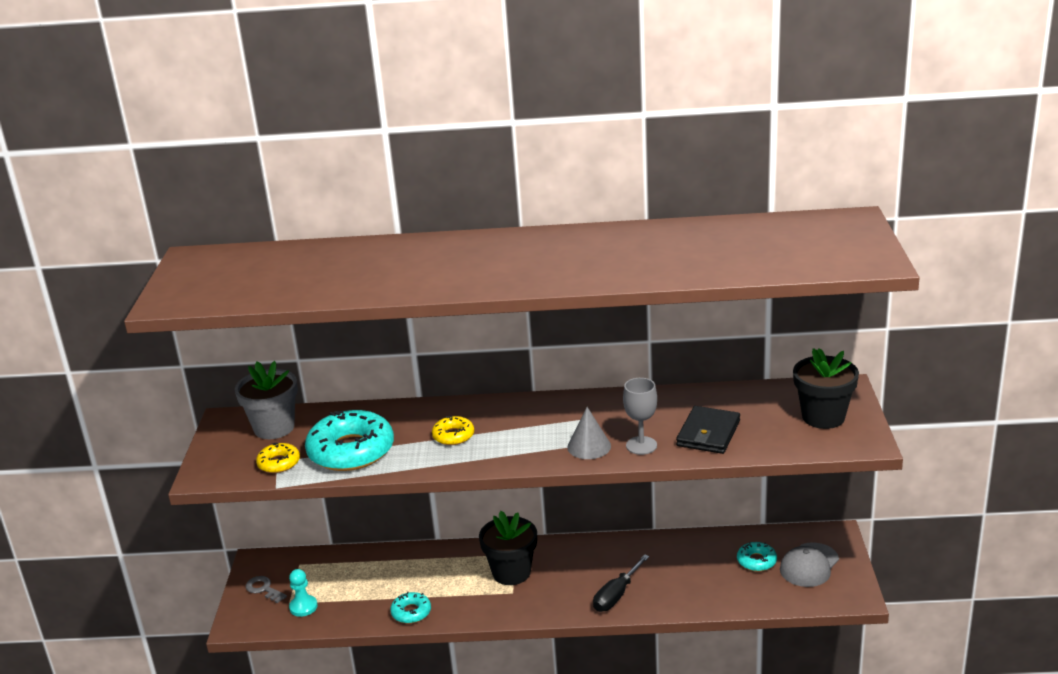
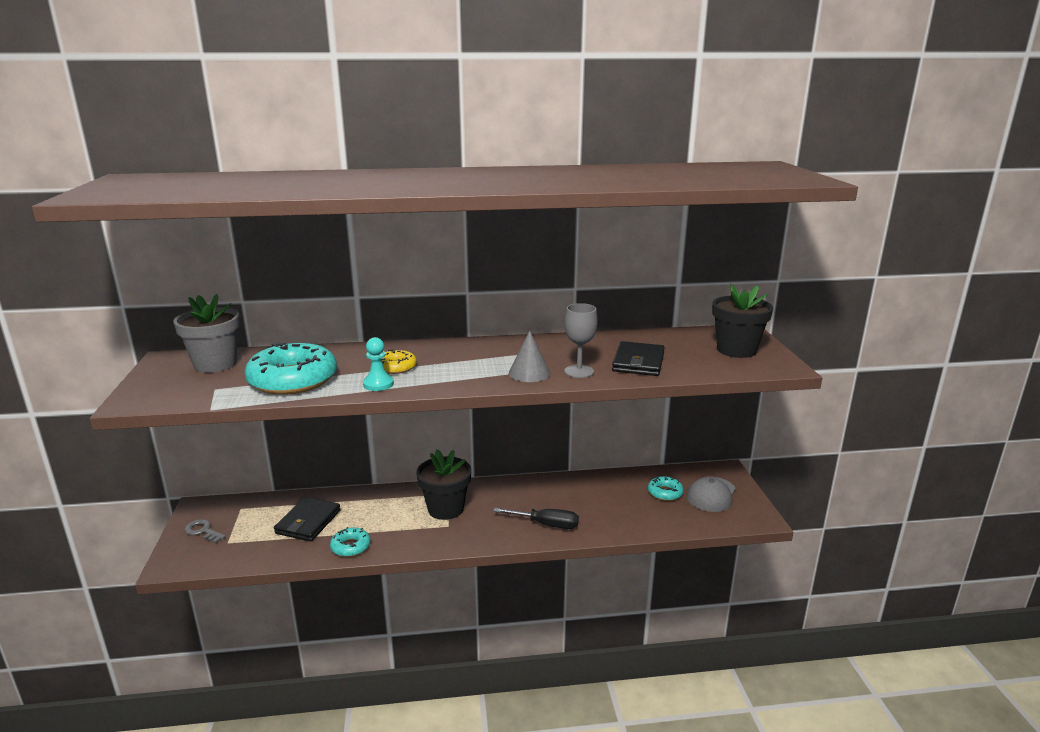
camera: 10 degrees left, 5 degrees down
yellow donut [256,443,300,473] -> none
turquoise pawn [289,569,318,617] -> turquoise pawn moved to [363,337,394,391]
black screwdriver [593,554,649,612] -> black screwdriver turned 105 degrees counterclockwise [494,508,579,529]
none -> black wallet [274,497,341,541]

